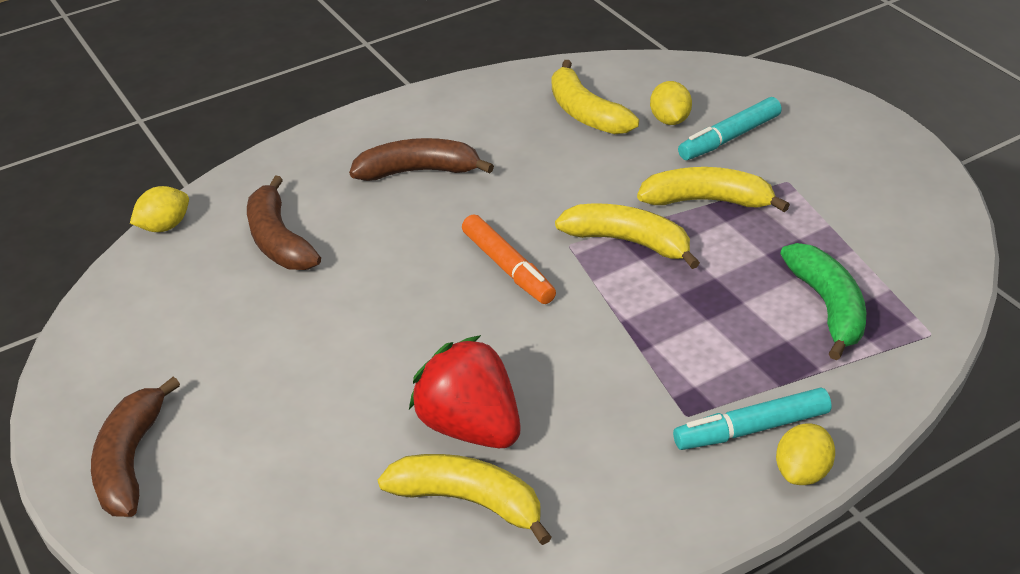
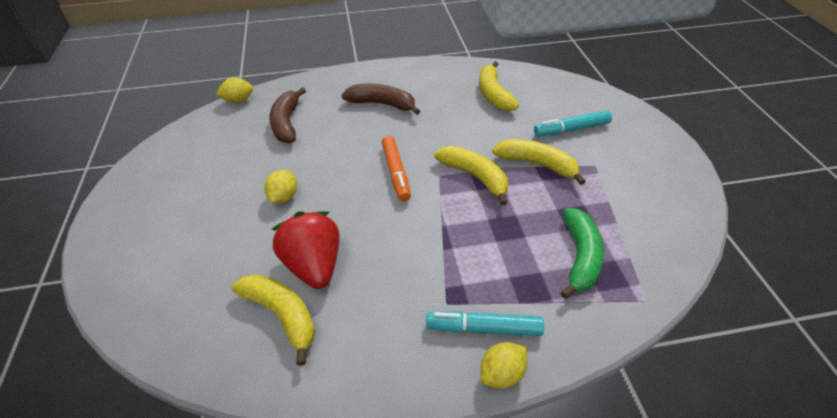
camera: 20 degrees right, 5 degrees up
brown banana [91,377,180,517] -> none
yellow lemon [650,81,692,125] -> yellow lemon moved to [264,170,297,203]

